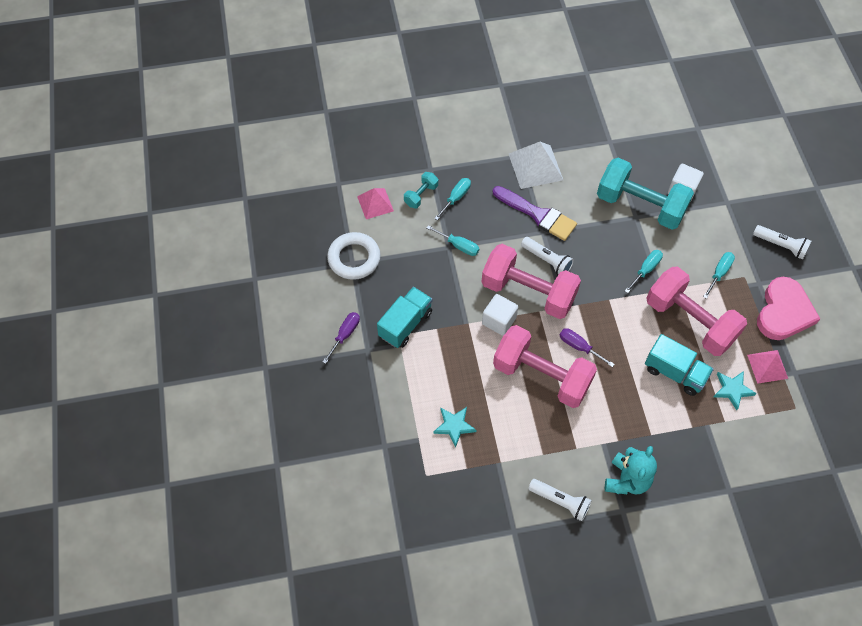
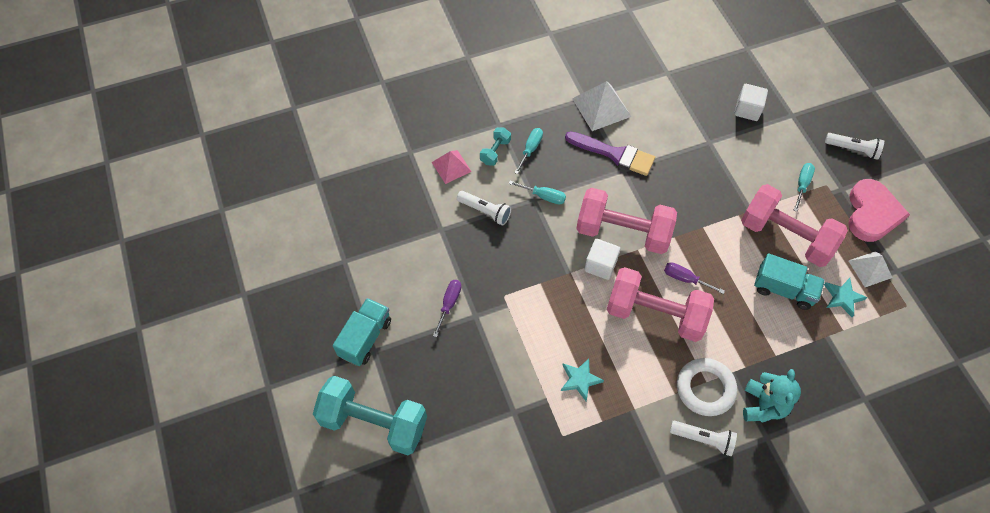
camera: 10 degrees left, 0 degrees up
white ring [327,232,381,280] -> white ring moved to [677,358,737,416]
turquoise truck [377,286,432,348] -> turquoise truck moved to [333,298,391,366]
white flashlight [521,237,574,275] -> white flashlight moved to [457,191,511,226]
turquoise dumbbell [597,158,694,230] -> turquoise dumbbell moved to [313,376,427,455]
turquoise screwdriver [625,250,663,293] -> none
pink pyramid [747,350,788,384] -> white pyramid [849,251,893,287]

